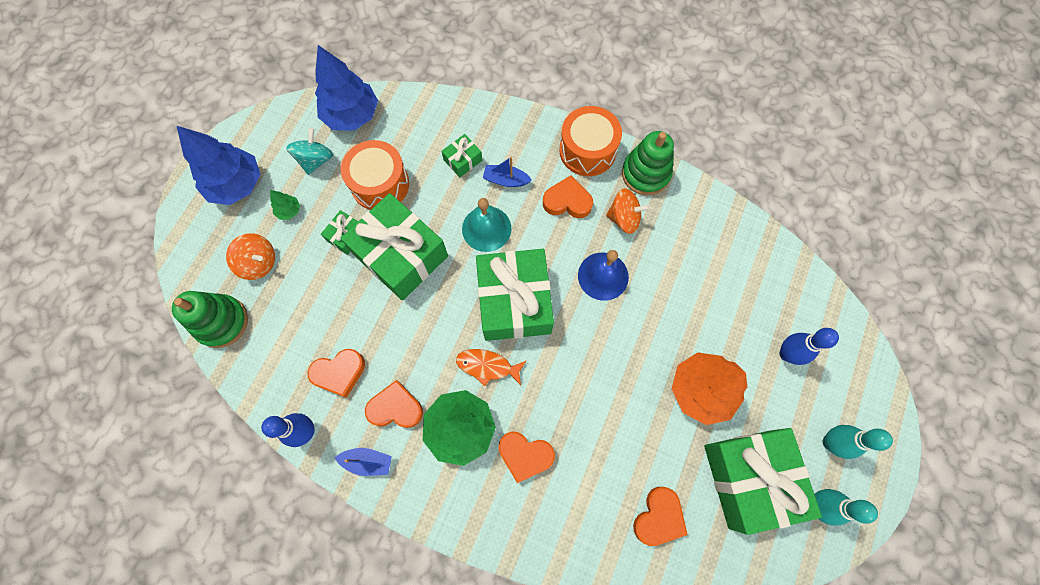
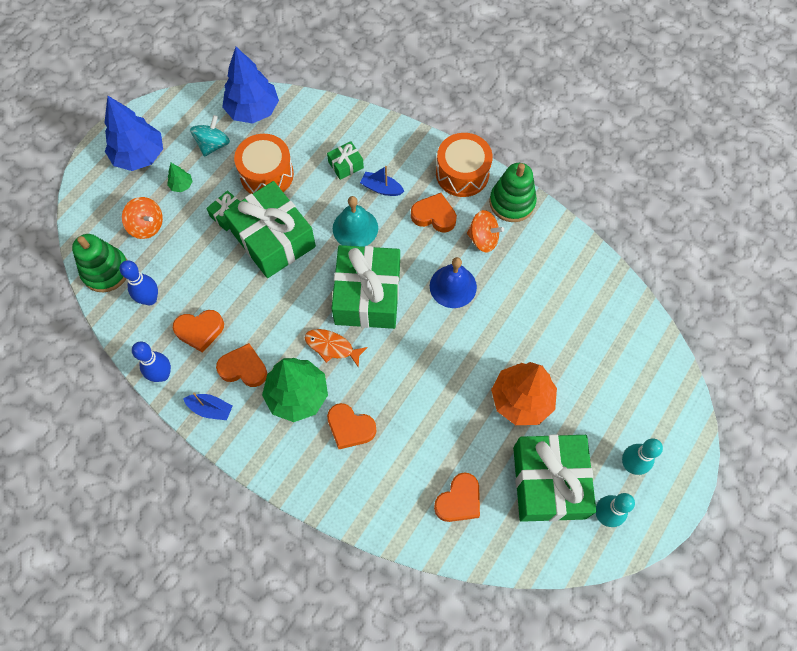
camera: 10 degrees right, 5 degrees down
blue bowling pin [780,328,839,365] -> blue bowling pin moved to [120,260,158,305]

